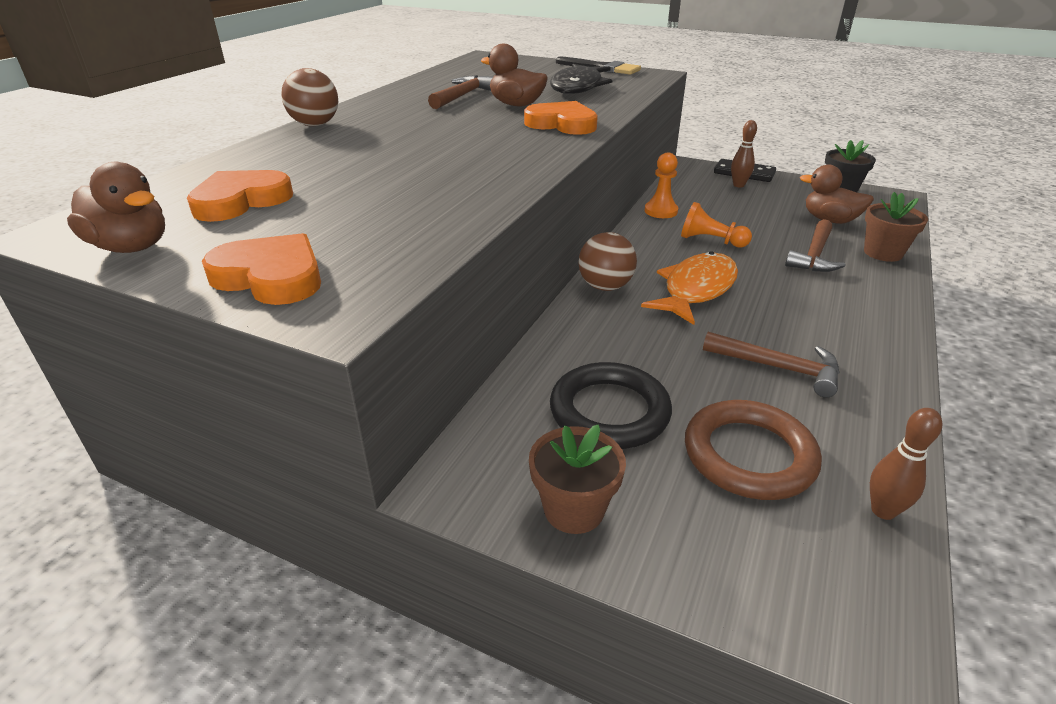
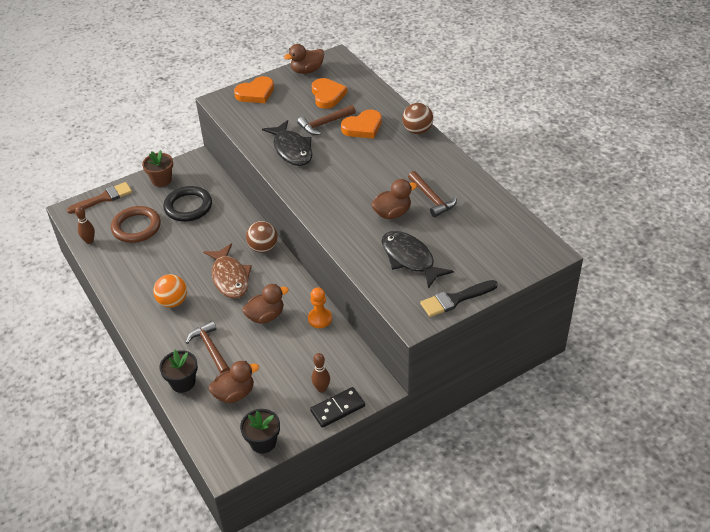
camera: 125 degrees right, 10 degrees up
orange heart [524,101,598,135] -> orange heart moved to [341,109,382,139]
orange fish [641,251,738,325] -> brown fish [203,243,252,299]
orange pawn [681,202,752,248] -> brown duck [242,284,289,324]
brown hammer [703,332,839,397] -> brown hammer moved to [297,105,356,135]
brown flower pot [864,192,928,262] -> black flower pot [159,350,198,393]
none -> brown brush [67,182,132,214]
none -> orange ball [153,274,187,308]
none -> black fish [262,120,312,166]

